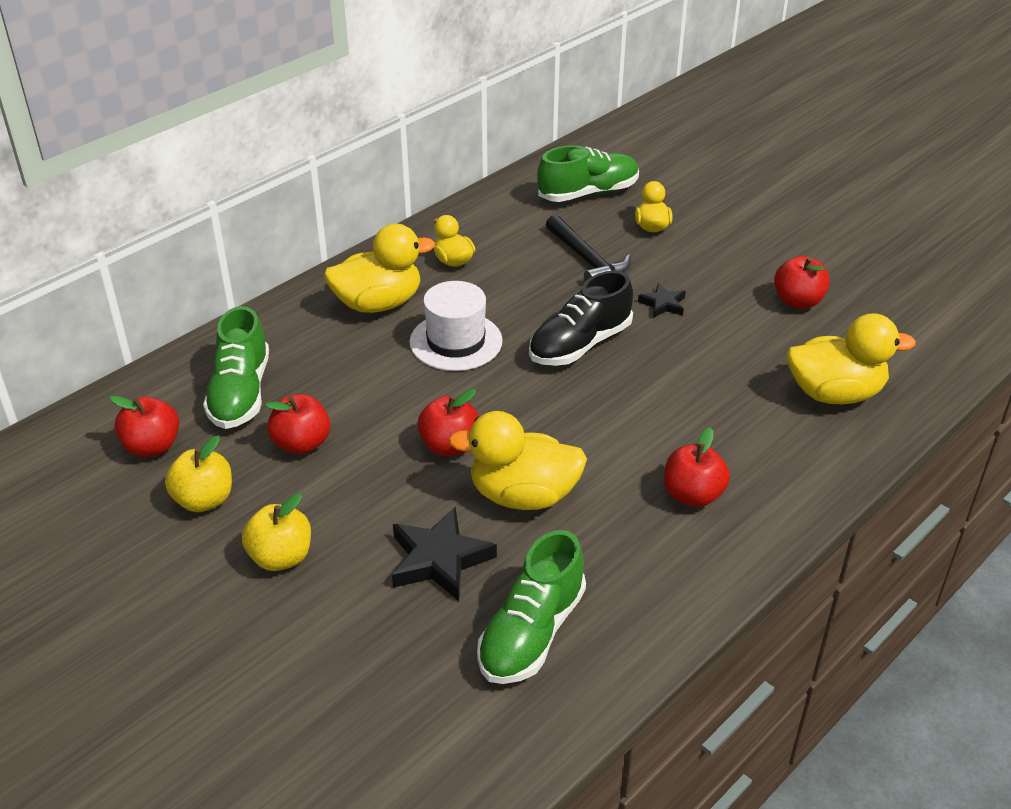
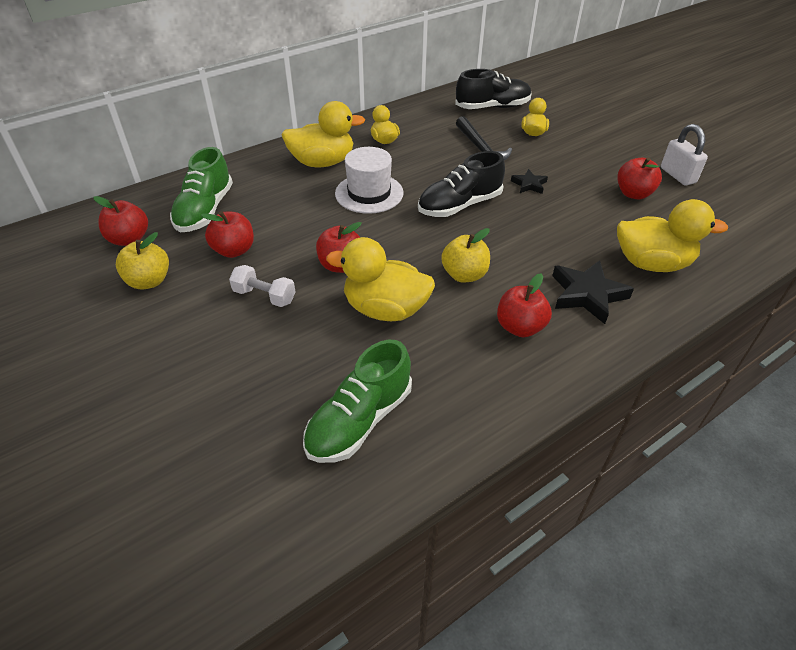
camera: 10 degrees right, 5 degrees up
yellow apple [242,493,311,571] -> yellow apple moved to [441,228,490,283]
black star [392,507,497,601] -> black star moved to [552,260,634,324]
green shoe [537,145,639,202] -> black shoe [455,69,532,109]
none -> white dumbbell [229,265,295,307]
none -> white padlock [661,124,708,186]

